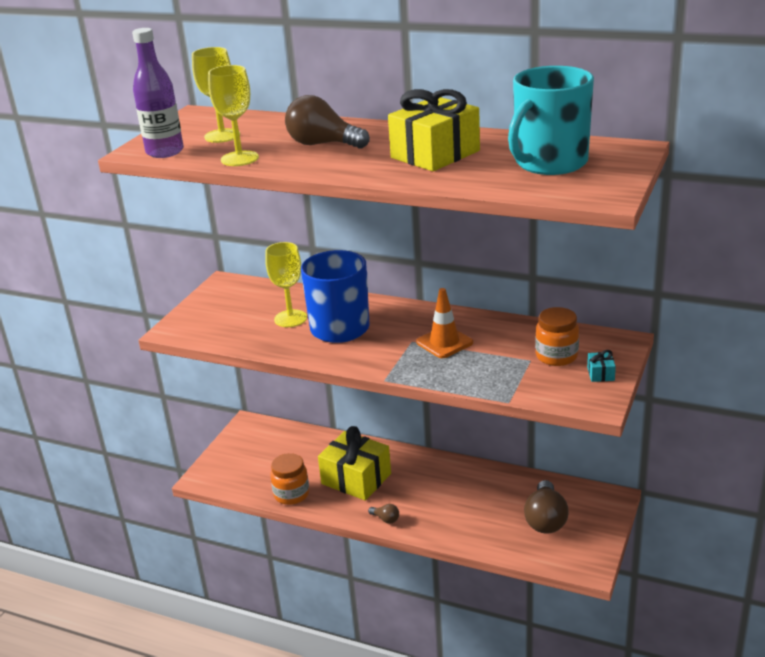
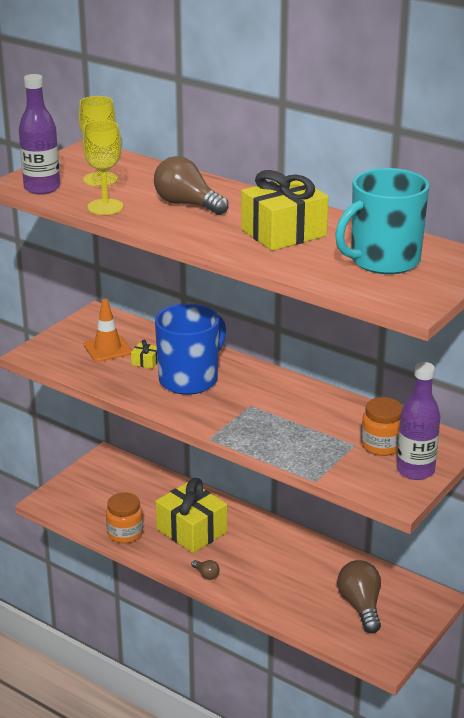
camera: 10 degrees right, 0 degrees up
yellow goblet [265,242,307,327] -> yellow gift [131,340,158,369]
orange traffic cone [416,288,473,358] -> orange traffic cone moved to [84,299,132,362]
brown light bulb [524,480,569,534] -> brown light bulb turned 150 degrees clockwise [337,560,381,633]
turquoise gift [587,350,616,382] -> purple bottle [397,362,441,480]

